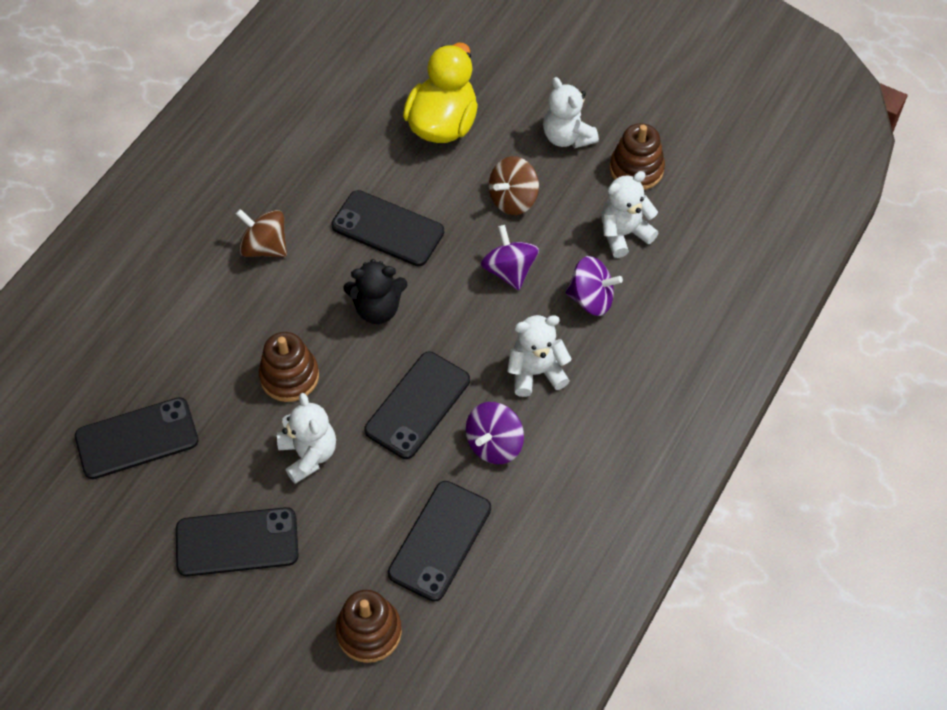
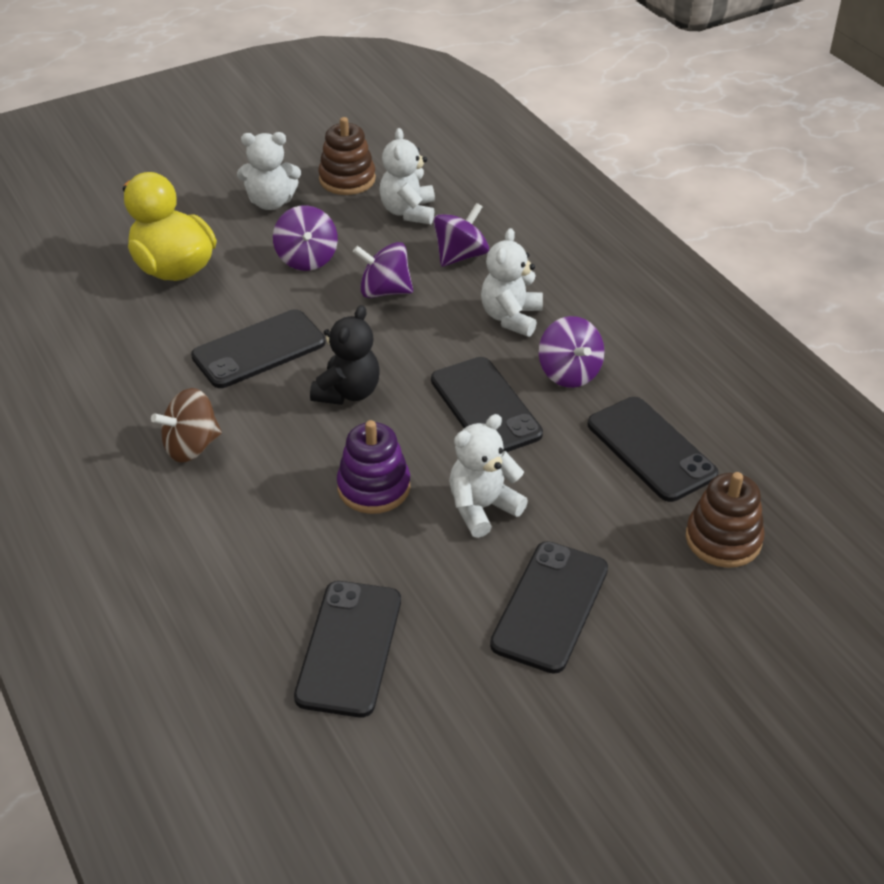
camera: 60 degrees left, 15 degrees down
brown stacking toy [259,332,319,402] -> purple stacking toy [337,420,410,514]
white teddy bear [277,393,336,484] -> white teddy bear turned 45 degrees counterclockwise [449,414,528,538]
brown spinning top [489,156,539,215] -> purple spinning top [273,205,338,271]

